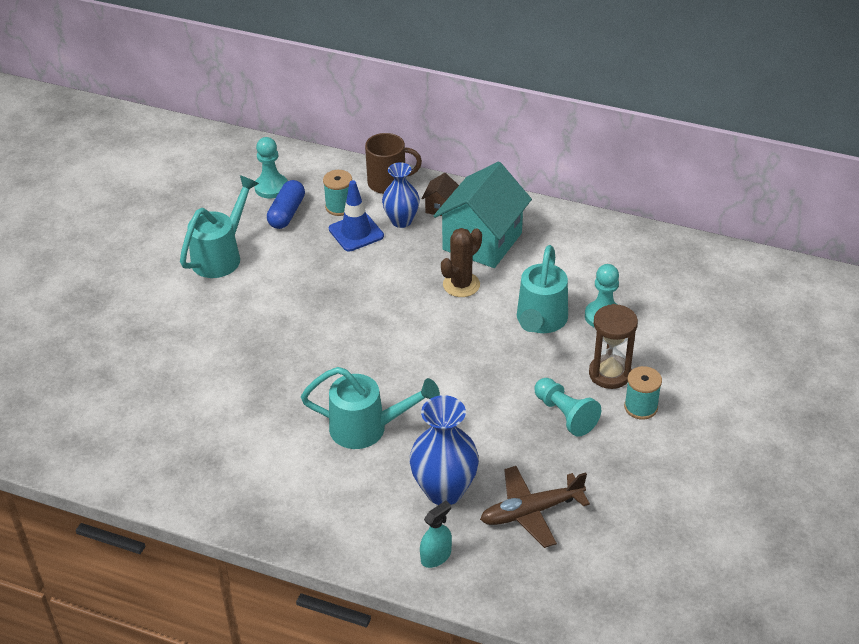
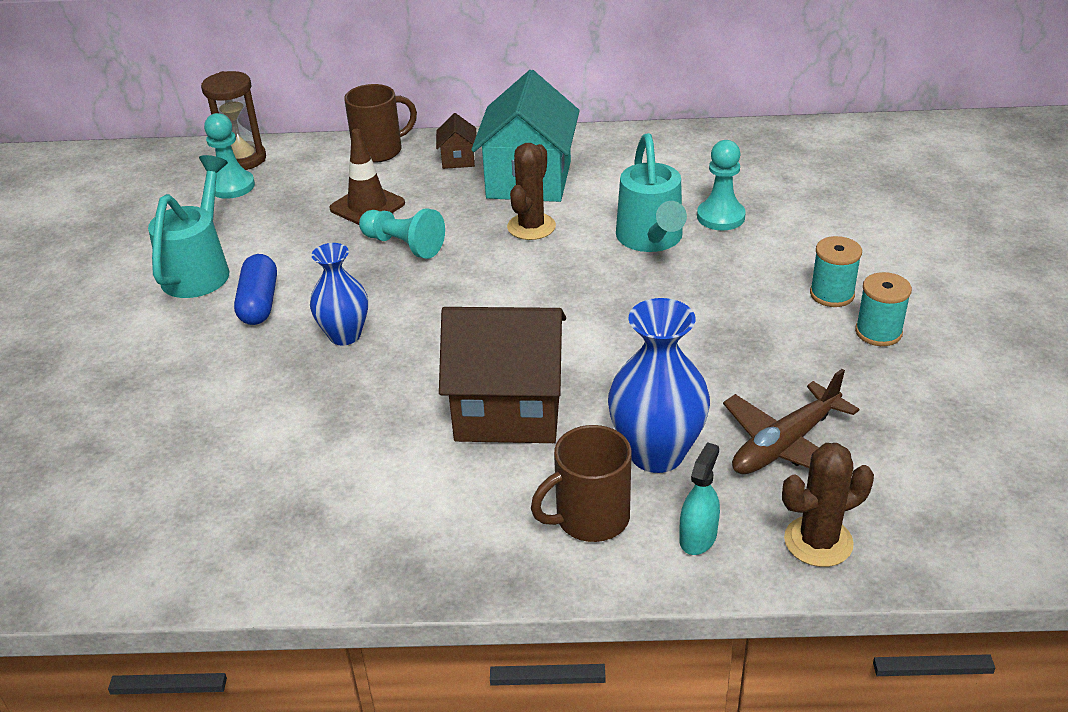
camera: 20 degrees left, 5 degrees down
blue capsule [267,180,305,229] -> blue capsule moved to [234,254,277,325]
turquoise watering can [301,367,440,449] -> brown house [439,307,566,443]
turquoise spool [323,170,352,216] -> turquoise spool moved to [855,272,912,346]
blue traffic cone [329,180,384,252] -> brown traffic cone [329,129,405,225]
blue vase [382,162,420,228] -> blue vase moved to [310,243,368,345]
turquoise pawn [534,378,601,437] -> turquoise pawn moved to [359,208,445,259]
brown hourglass [589,304,638,389] -> brown hourglass moved to [201,71,266,170]
none -> brown mug [531,425,632,542]
none -> brown cactus [782,443,874,567]

